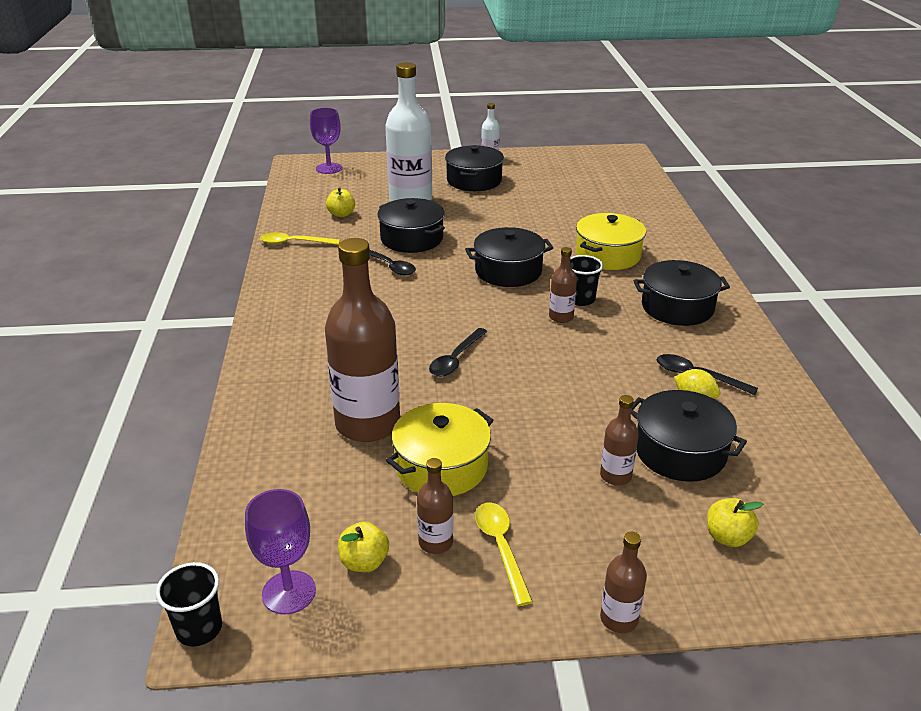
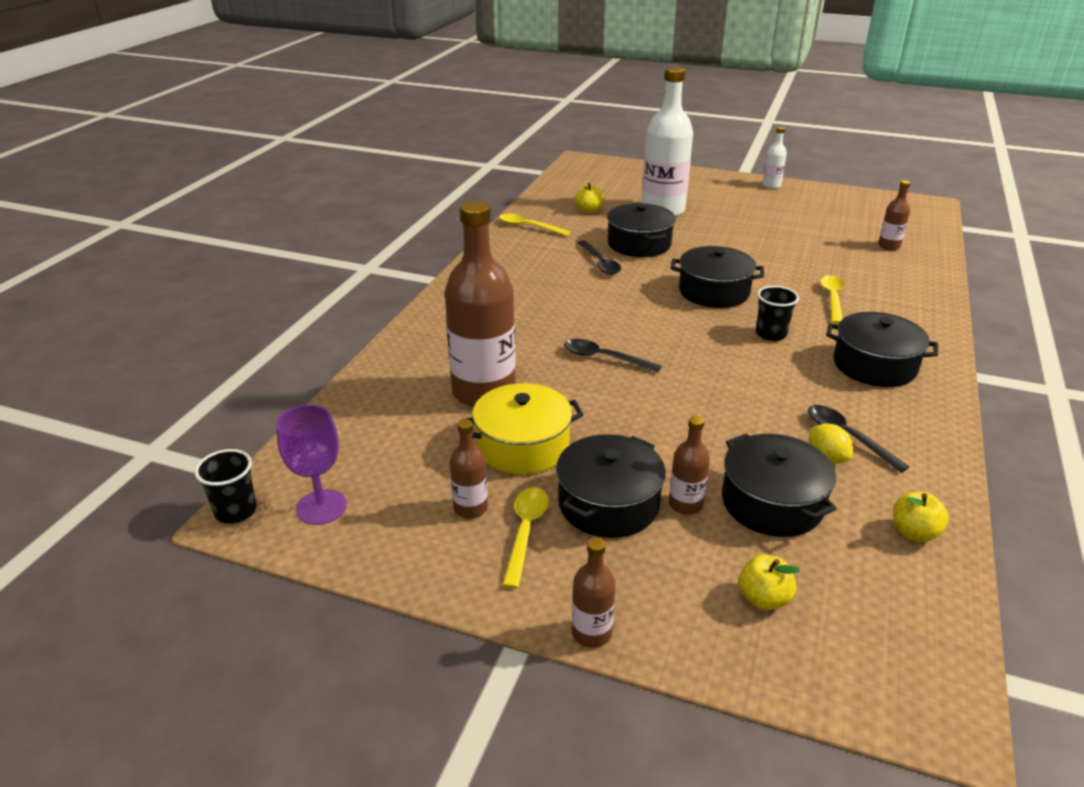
camera: 25 degrees right, 0 degrees up
purple goblet [310,108,342,174] -> none
yellow apple [338,522,389,572] -> yellow apple moved to [893,492,949,542]
black spoon [429,328,488,377] -> black spoon turned 60 degrees clockwise [564,339,661,372]
black pot [445,145,504,191] -> black pot moved to [556,434,666,538]
brown bottle [549,247,577,323] -> brown bottle moved to [878,180,910,250]
yellow pot [576,213,646,270] -> yellow spoon [820,275,844,324]

